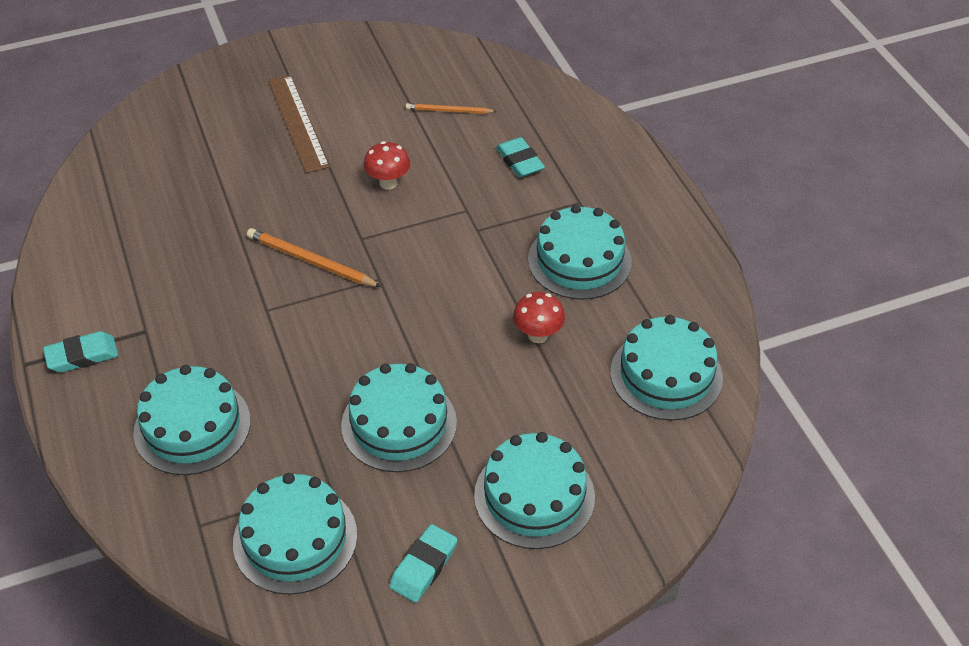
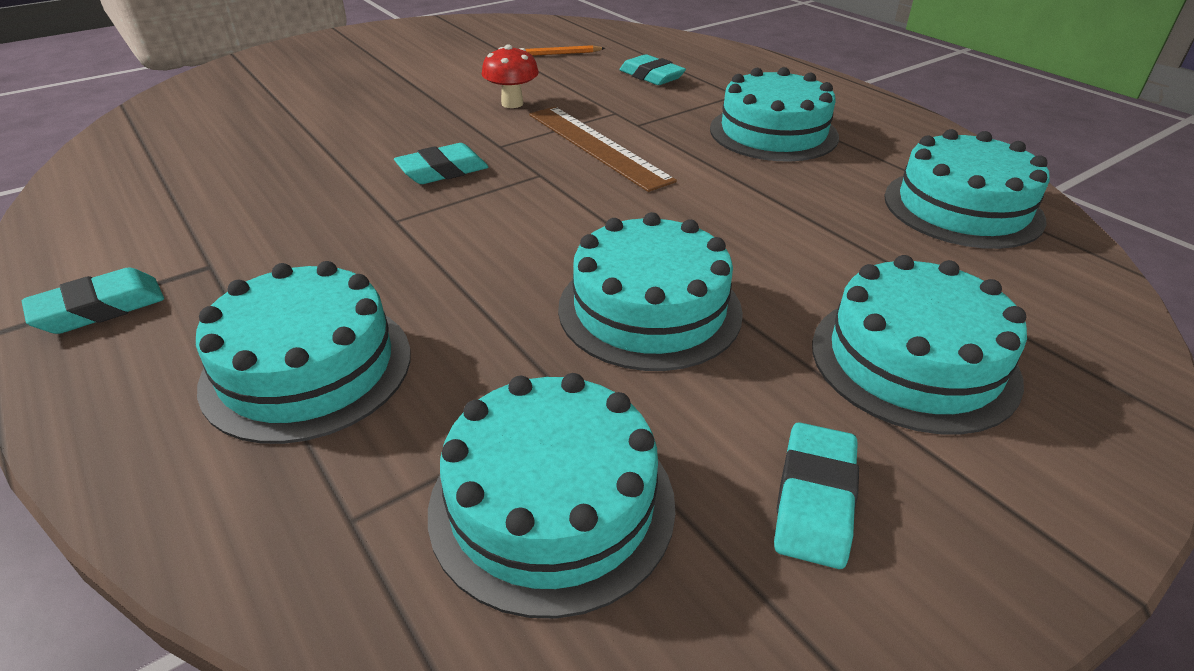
camera: 15 degrees left, 10 degrees down
orange pencil [247,228,382,287] -> turquoise eraser [394,143,488,184]
brown ruler [268,75,330,173] -> brown ruler moved to [529,107,677,192]
red mushroom [513,292,565,343] -> none

